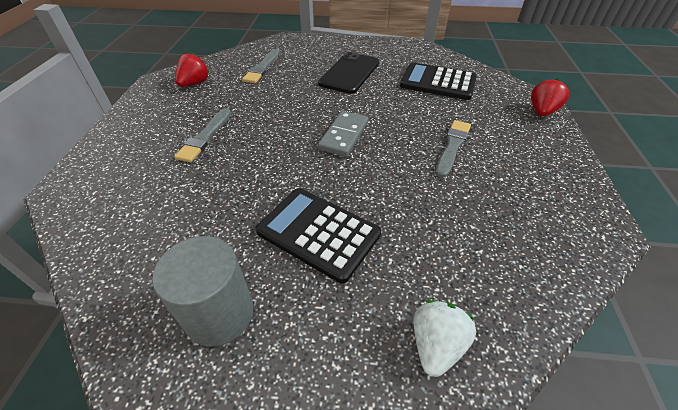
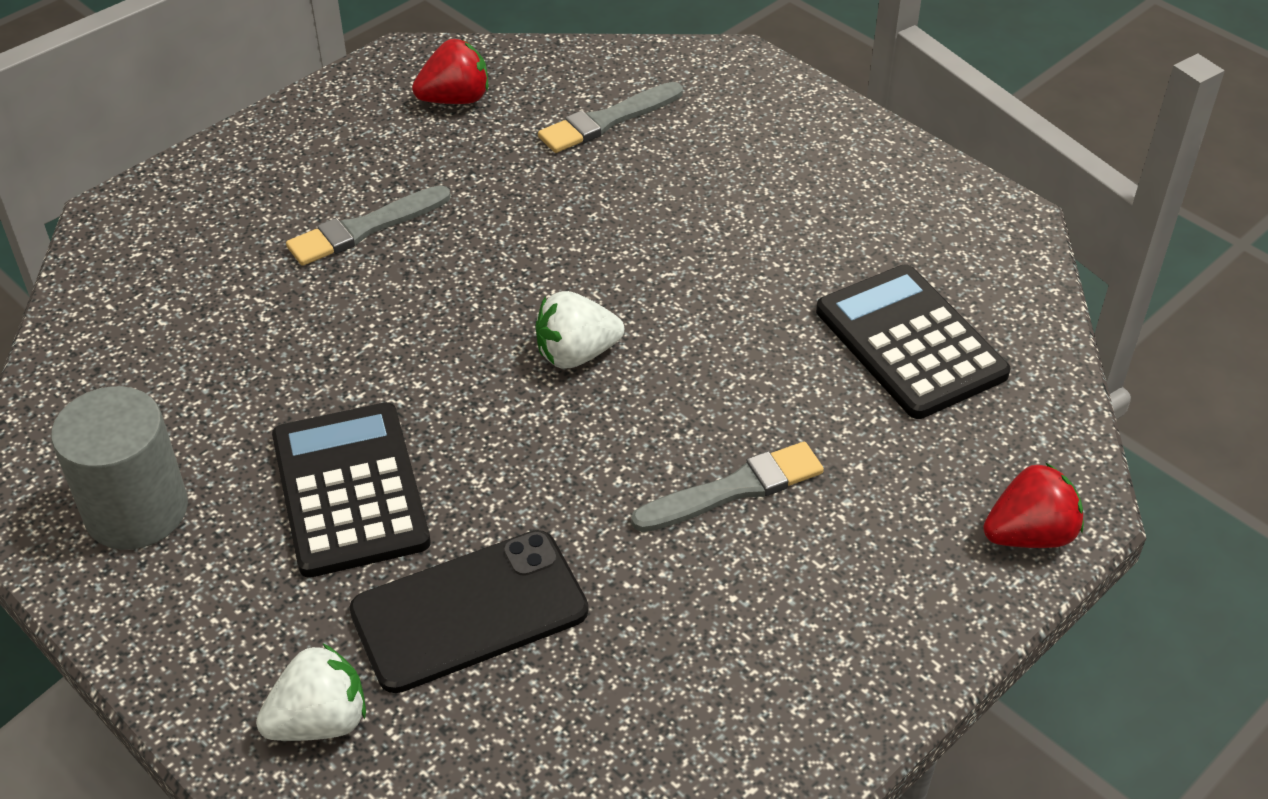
camera: 40 degrees right, 0 degrees up
black phone [318,52,379,94] -> black phone moved to [350,530,588,693]
grey domino [318,111,368,157] -> white strawberry [535,291,624,369]

